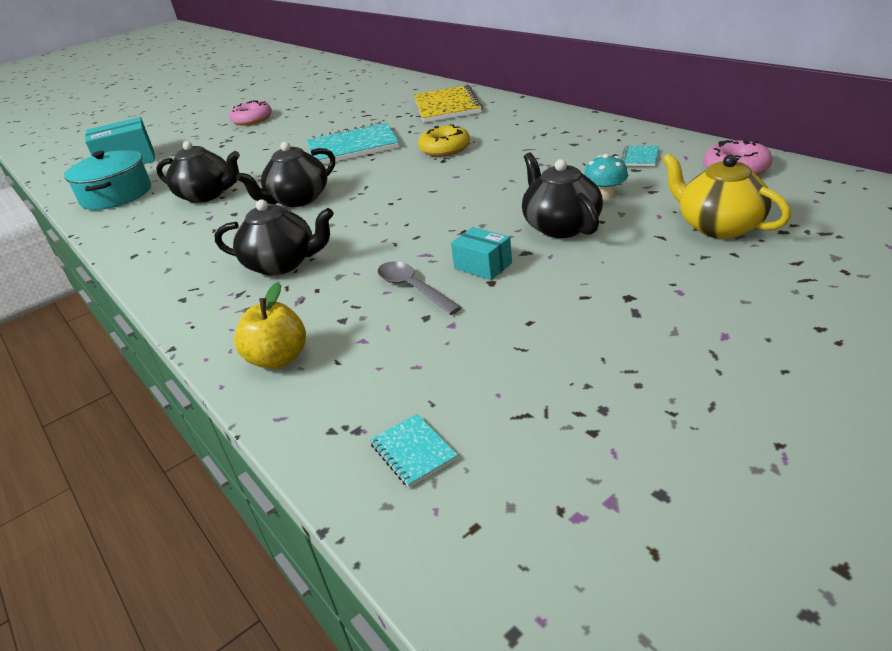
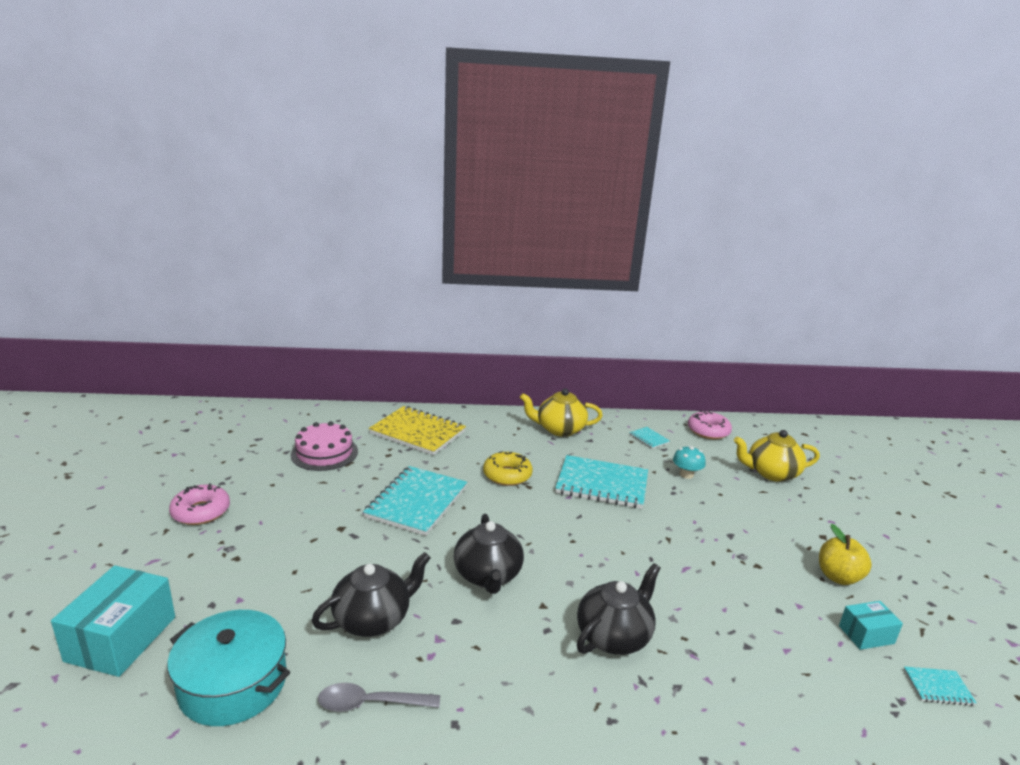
camera: 60 degrees left, 10 degrees down
yellow apple [234,282,306,369] -> yellow apple moved to [819,524,872,585]
grey spoon [378,261,462,315] -> grey spoon moved to [318,683,440,712]
turquoise box [451,227,512,280] -> turquoise box moved to [839,601,903,650]
black teapot [522,153,603,238] -> none
none -> pink cake [290,421,358,471]
none -> yellow teapot [520,388,603,437]
none -> turquoise notebook [555,455,648,509]

